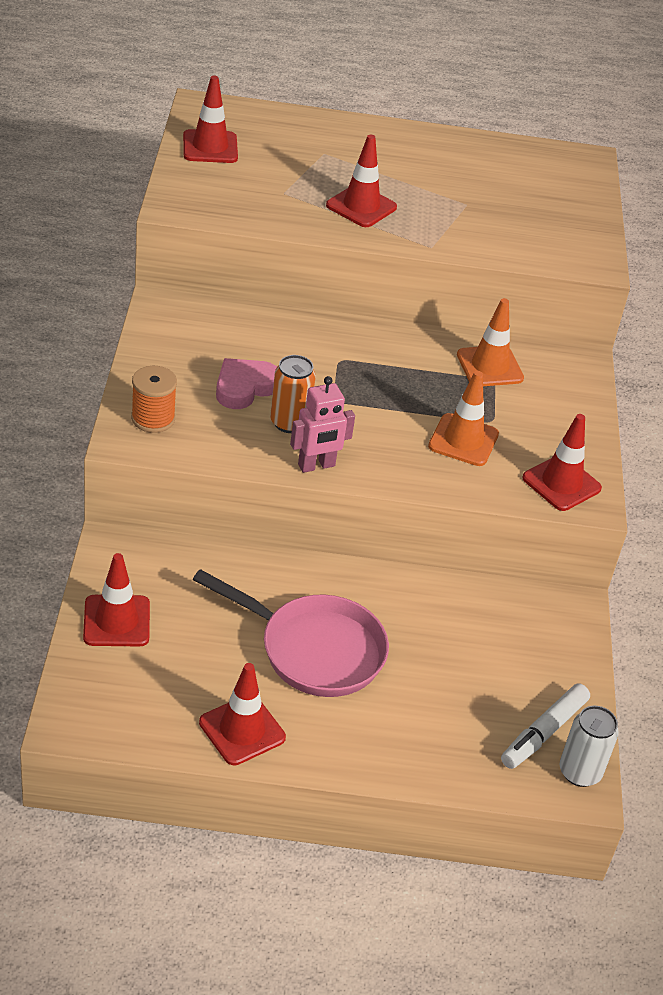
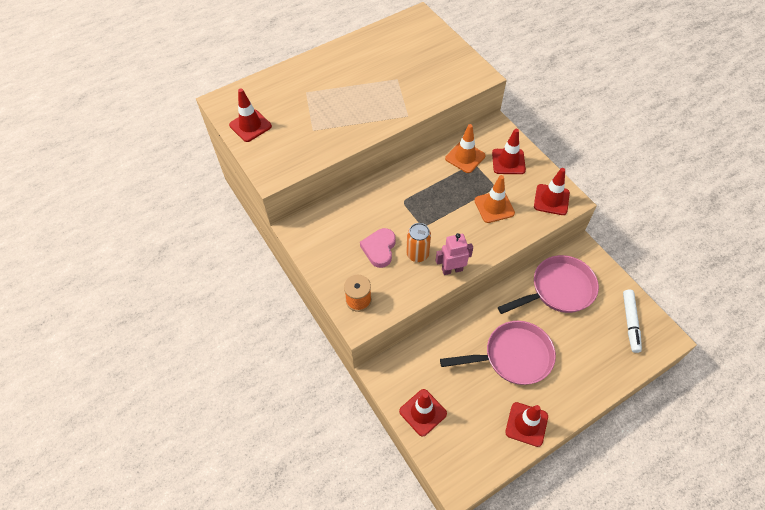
camera: 30 degrees left, 15 degrees up
pink robot [290,376,355,473] -> pink robot turned 135 degrees counterclockwise [436,233,473,275]
red traffic cone [326,135,397,227] -> red traffic cone moved to [492,129,526,174]
white can [560,706,619,787] -> none
none -> pink pan [498,255,599,314]

